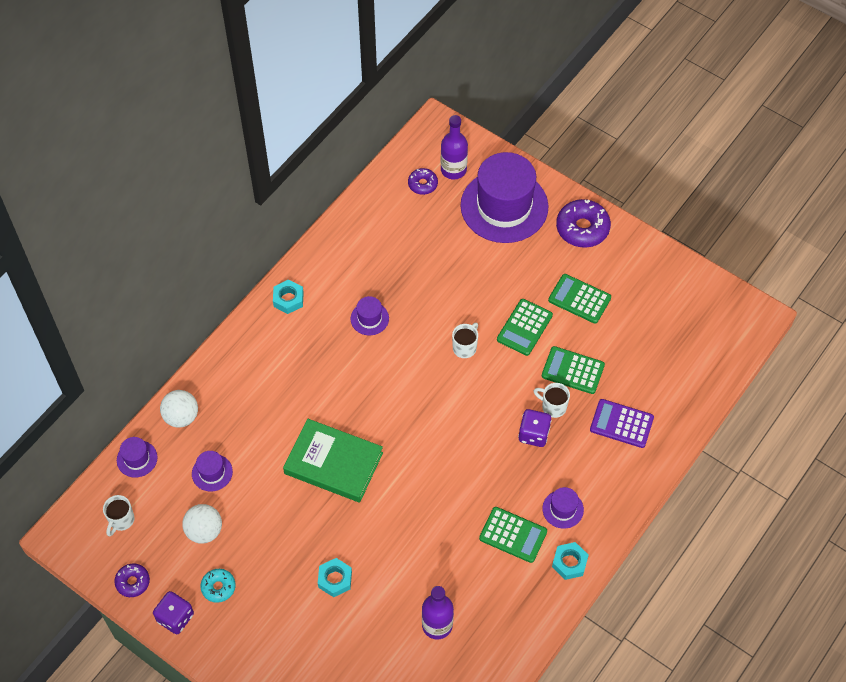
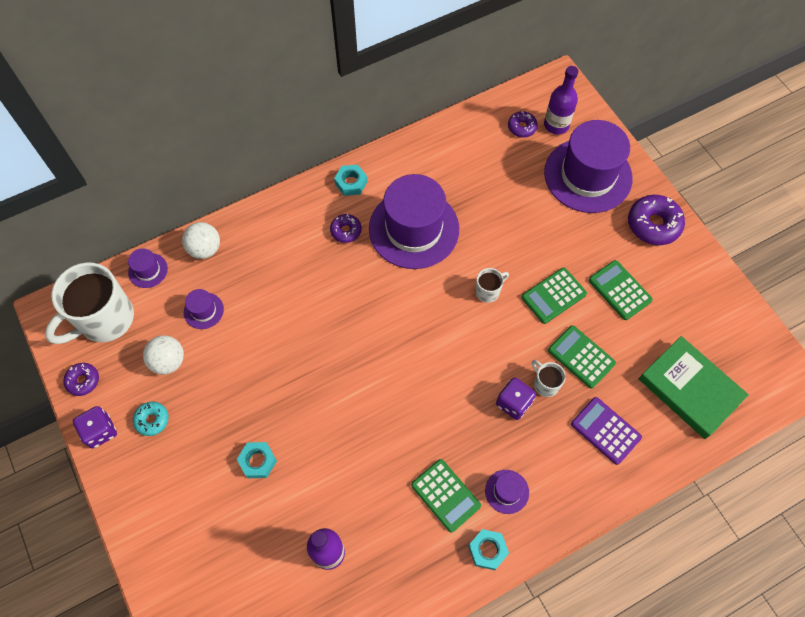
camera: 25 degrees right, 5 degrees up
white mug [103,495,135,537] -> white mug [45,263,134,344], size x2.23
green book [283,419,383,502] -> green book moved to [639,336,749,439]
purple hat [350,296,389,335] -> purple hat [369,174,459,269], size x2.37
none -> purple donut [330,214,362,243]

